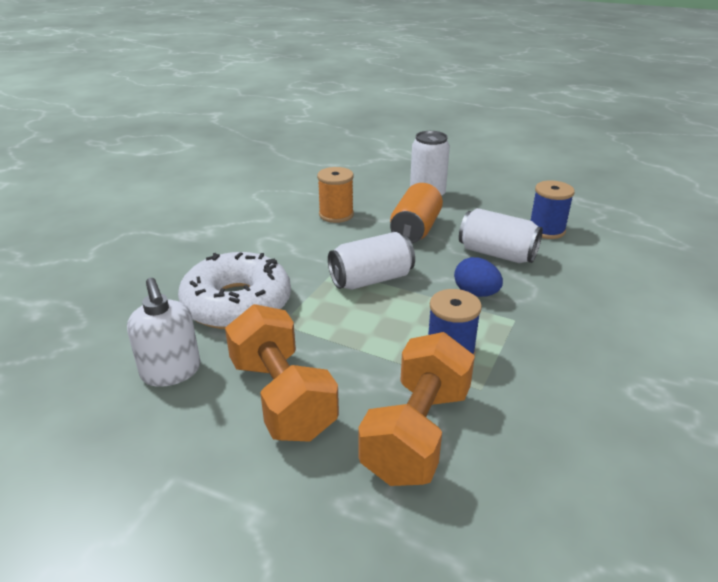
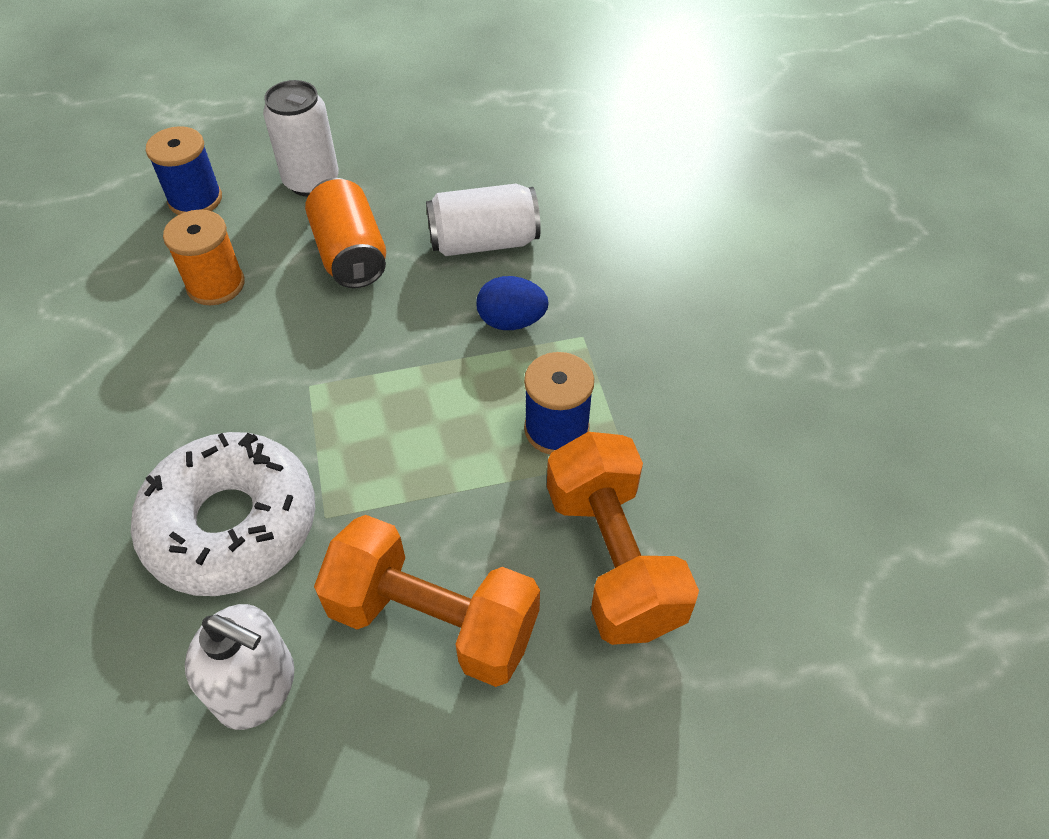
camera: 40 degrees left, 20 degrees up
white can [328,232,415,290] -> none
blue spool [530,181,575,239] -> blue spool moved to [146,126,222,215]

